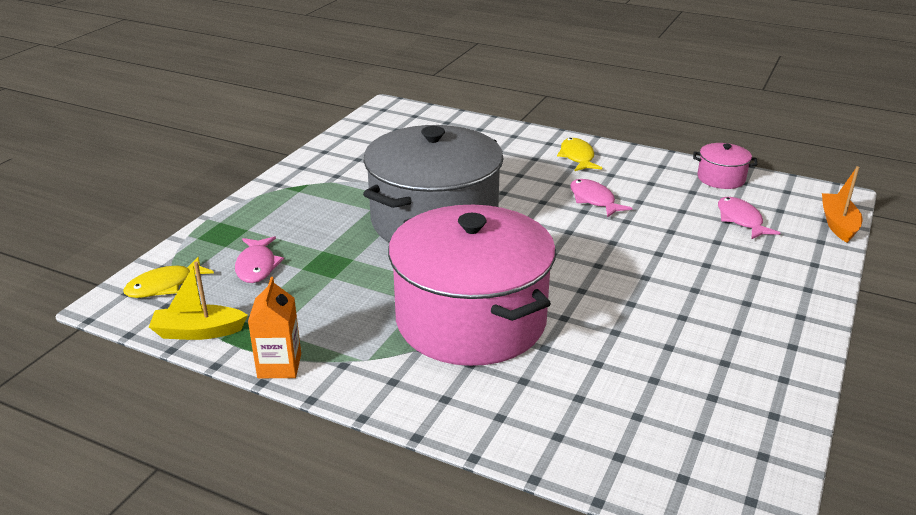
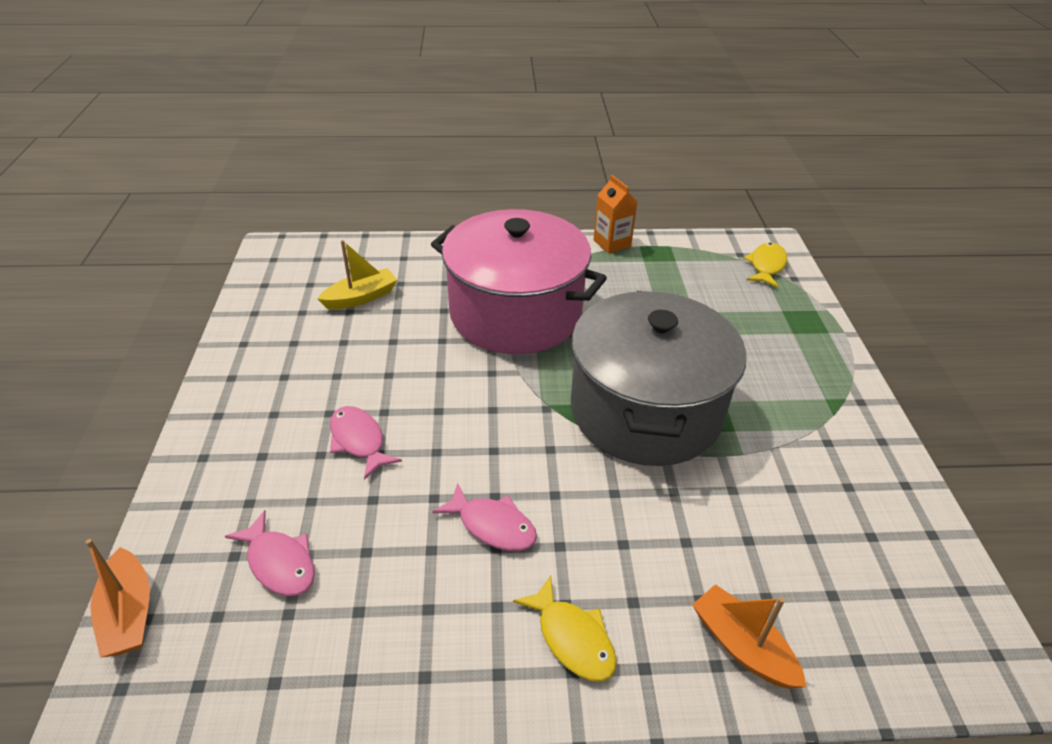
camera: 150 degrees right, 10 degrees up
yellow boat [149,261,248,340] -> yellow boat moved to [317,240,397,310]
pink fish [235,236,284,283] -> pink fish moved to [330,406,402,480]
pink pot [693,143,757,189] -> none
none -> orange boat [692,584,806,689]

